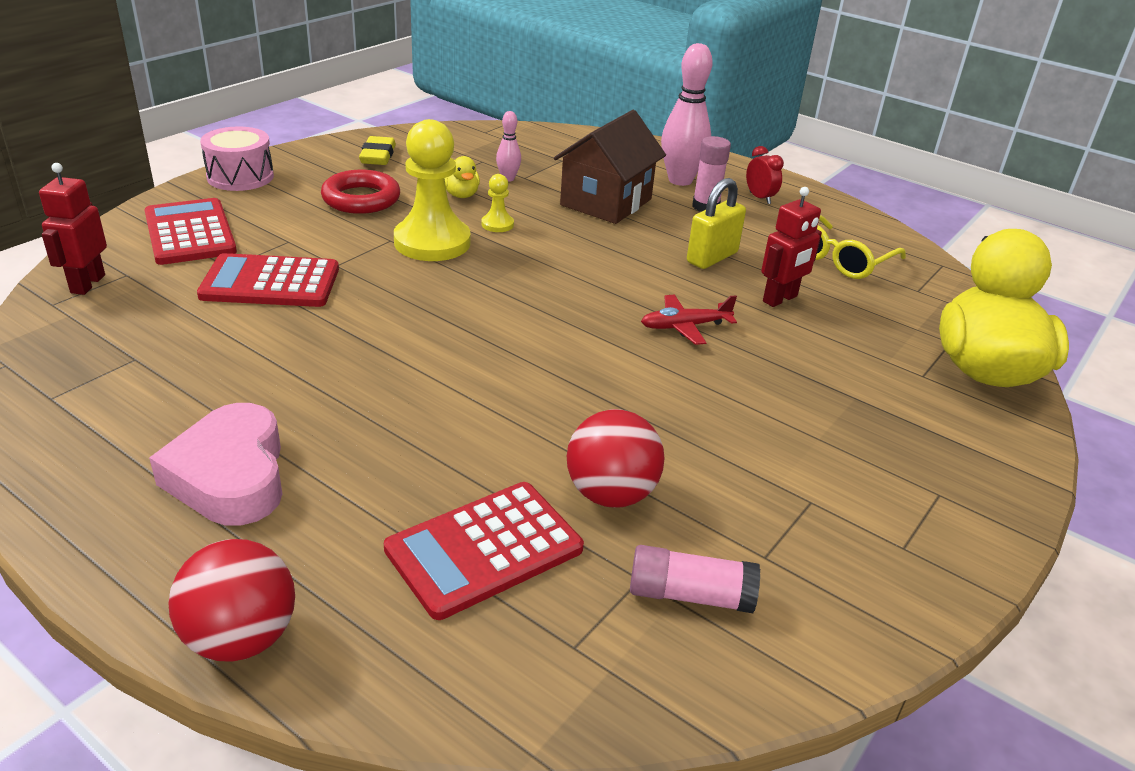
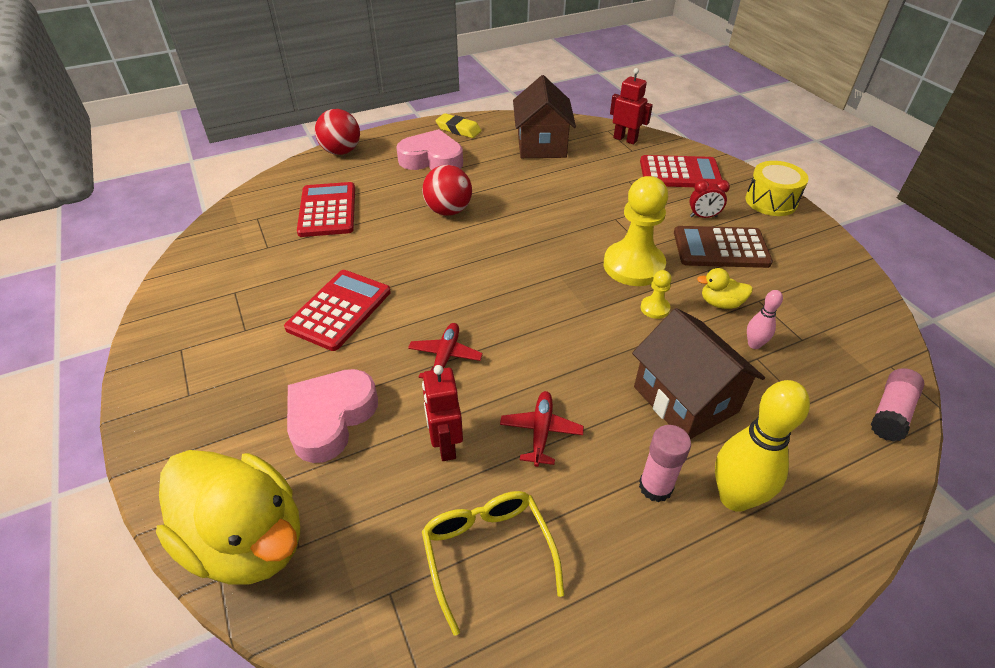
camera: 120 degrees right, 10 degrees up
red calculator [197,253,339,307] -> red calculator moved to [284,270,391,351]
pink drum [200,126,274,191] -> yellow drum [745,161,809,216]
red ring [321,170,400,214] -> brown calculator [674,226,773,268]
yellow eraser [359,136,396,165] -> yellow eraser moved to [435,113,481,138]
red ball [567,409,665,507] -> red ball moved to [422,165,472,216]
pink glue stick [630,545,760,613] -> pink glue stick moved to [871,368,924,442]
pink bowling pin [661,43,713,186] -> yellow bowling pin [715,380,810,512]
yellow padlock [687,178,746,269] -> red plane [500,391,584,467]
red clock [746,146,784,204] -> red clock moved to [689,180,730,218]
none -> pink heart [287,369,378,463]
none -> brown house [513,75,576,158]

